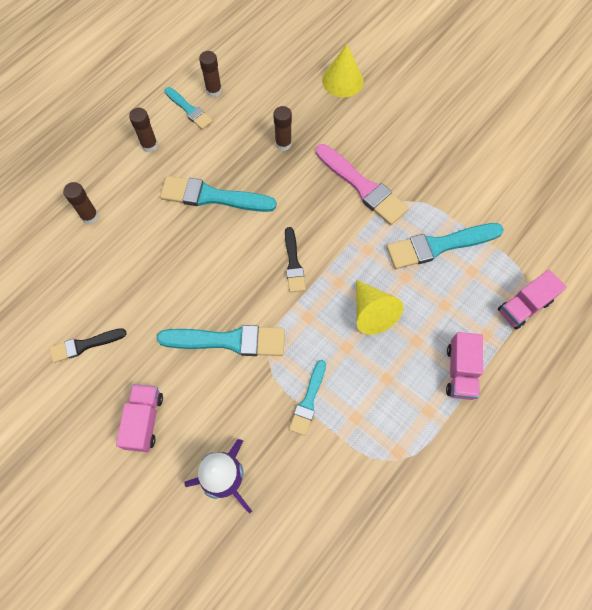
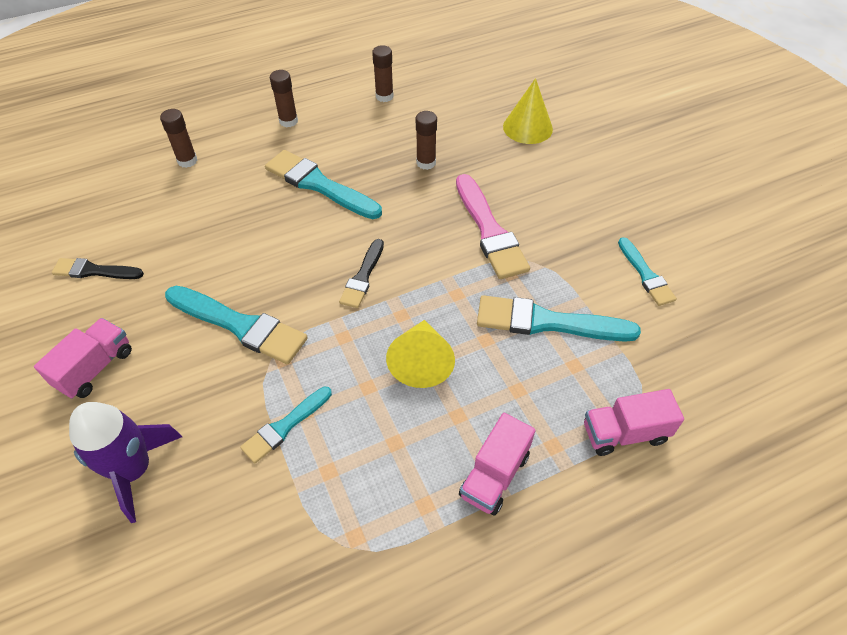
camera: 25 degrees right, 15 degrees down
turquoise brush [164,87,213,130] -> turquoise brush moved to [618,237,677,306]

